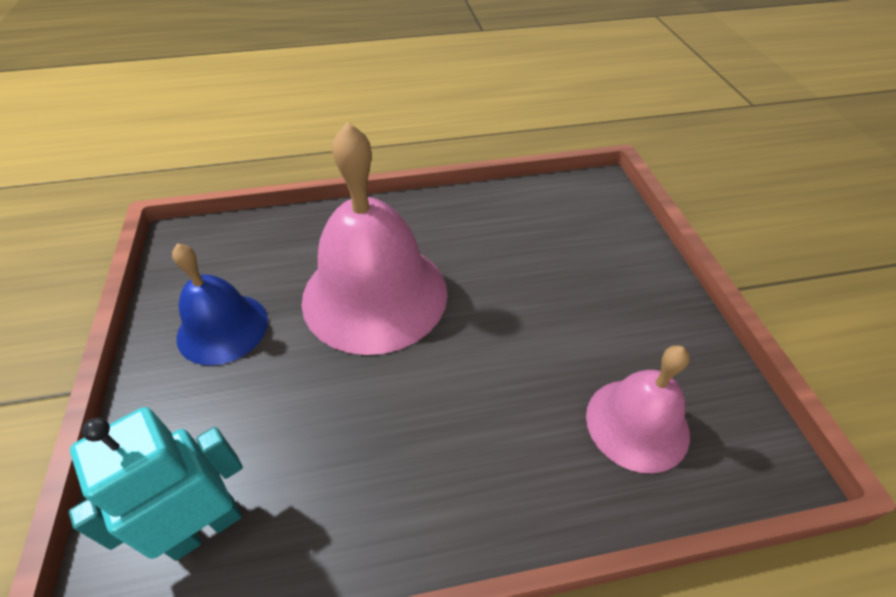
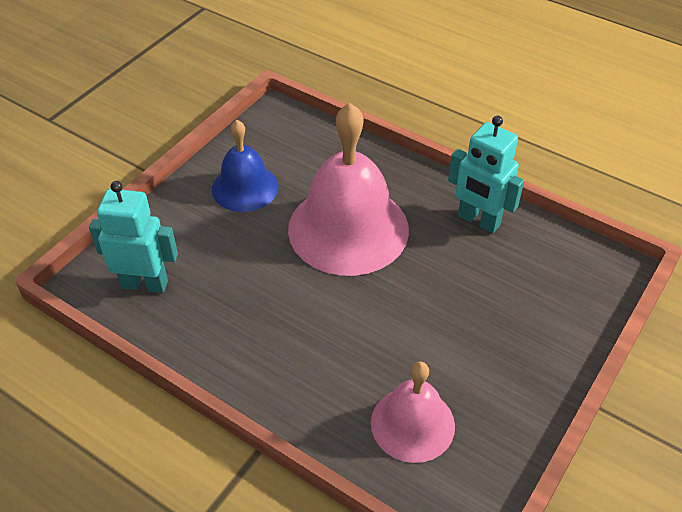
camera: 45 degrees right, 0 degrees up
none -> turquoise robot [448,116,524,234]

